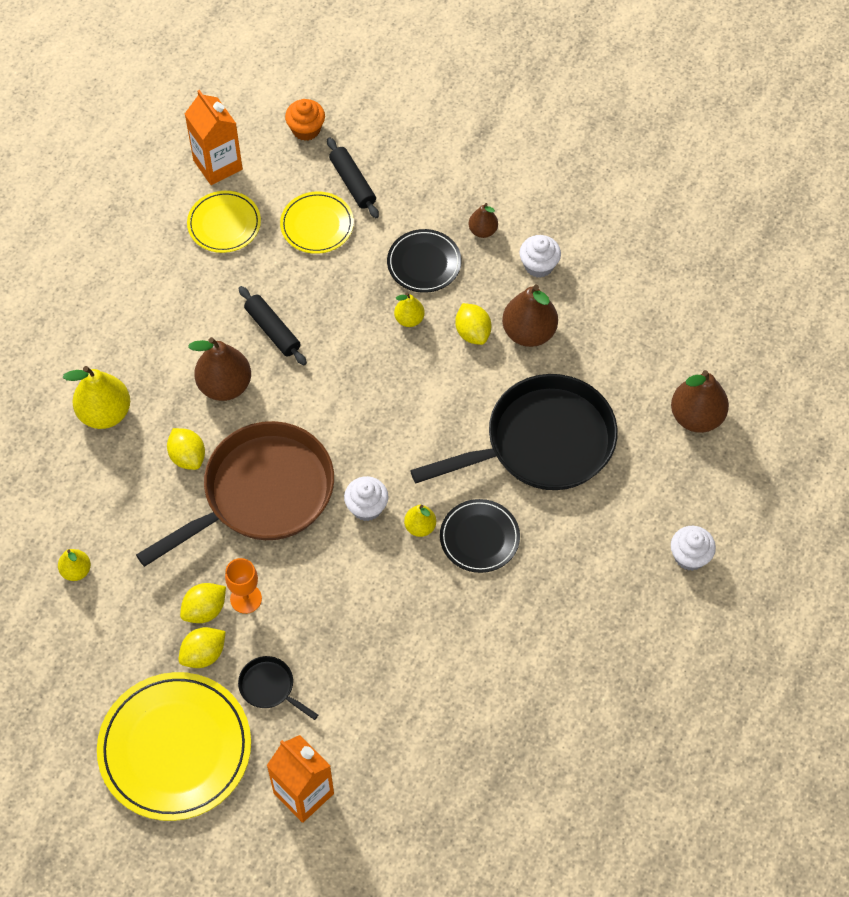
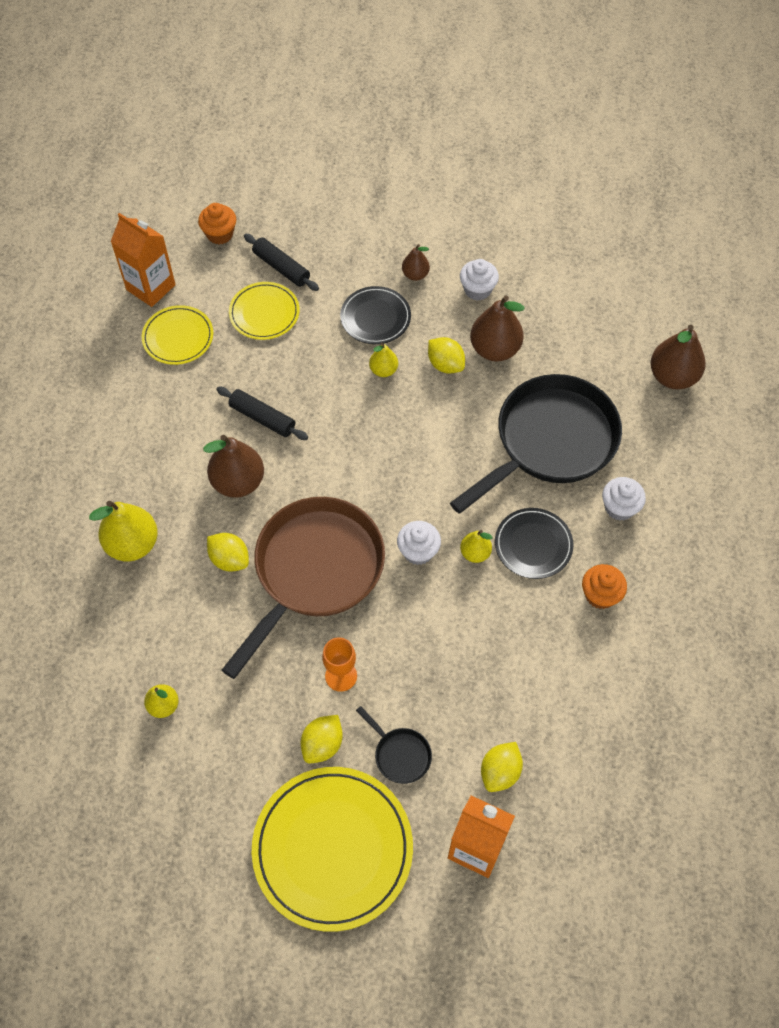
camera: 20 degrees left, 0 degrees up
yellow lemon [180,583,226,623] -> yellow lemon moved to [481,742,523,792]
black pan [238,656,318,720] -> black pan turned 150 degrees counterclockwise [356,706,432,784]
white cupcake [671,526,716,571] -> white cupcake moved to [602,477,646,521]
none -> orange cupcake [582,564,627,609]

